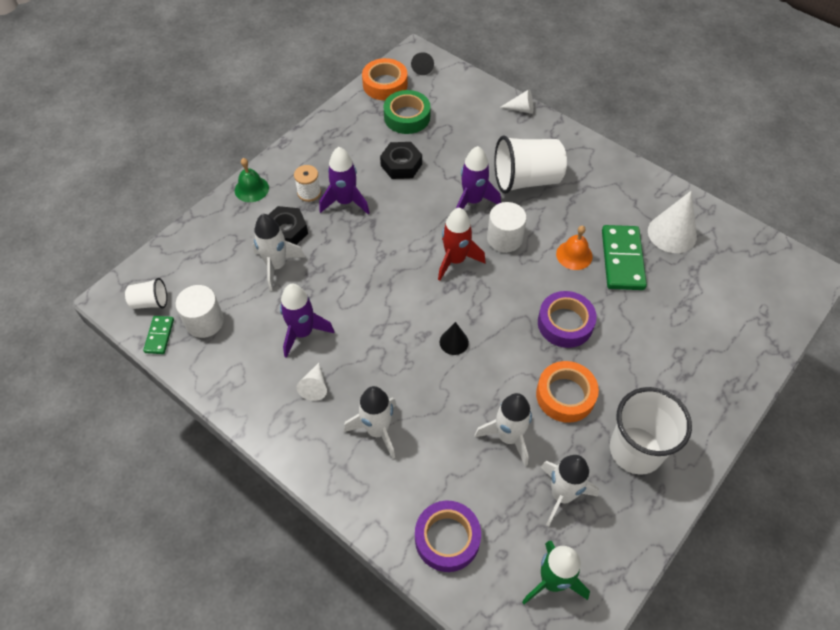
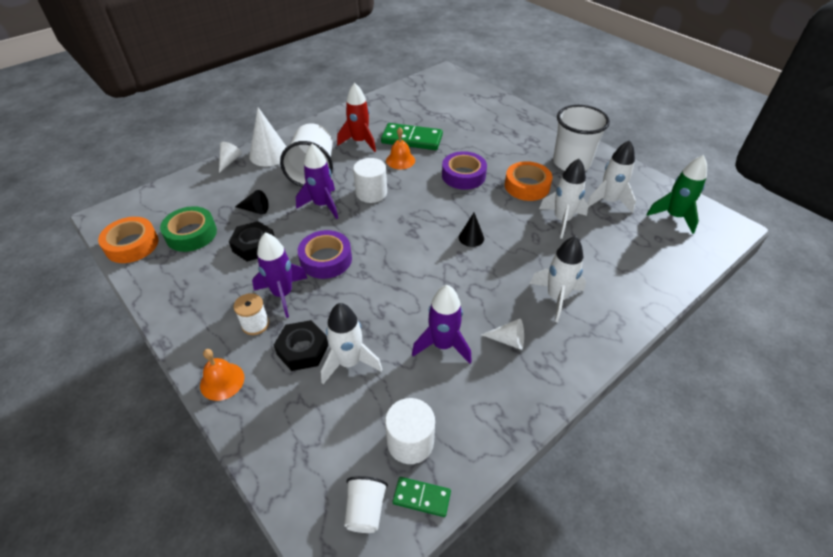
camera: 80 degrees left, 10 degrees down
green bell [235,158,269,202] -> orange bell [200,349,244,401]
black cone [411,52,434,75] -> black cone moved to [235,190,268,215]
purple tape [415,501,481,572] -> purple tape moved to [298,230,352,279]
red rocket [438,208,485,280] -> red rocket moved to [337,83,376,152]
white cone [648,191,697,253] -> white cone moved to [249,107,286,167]

